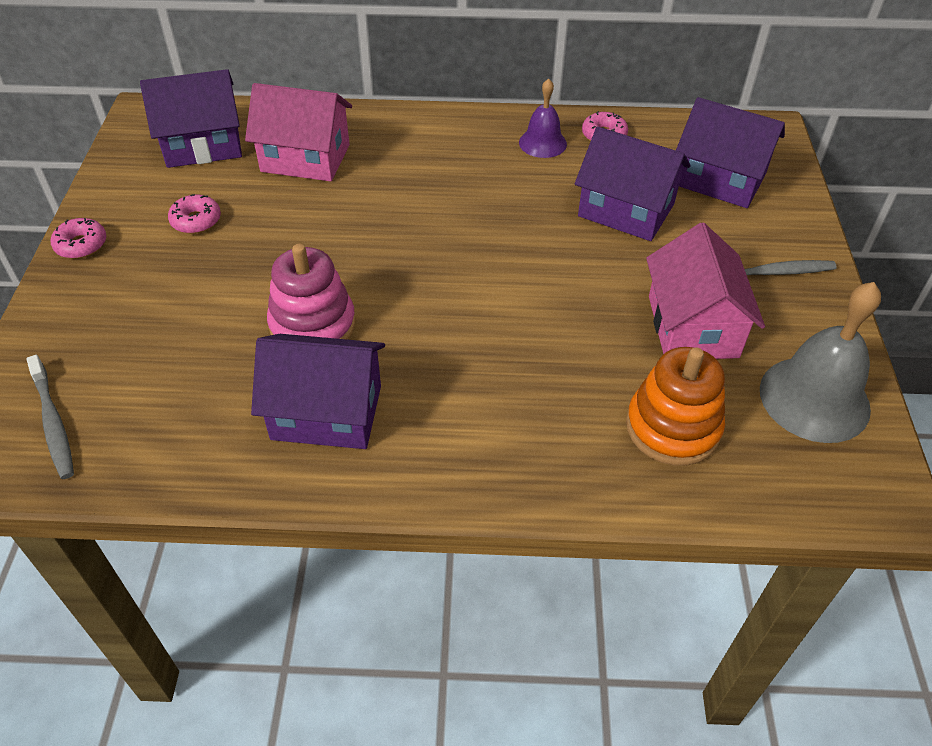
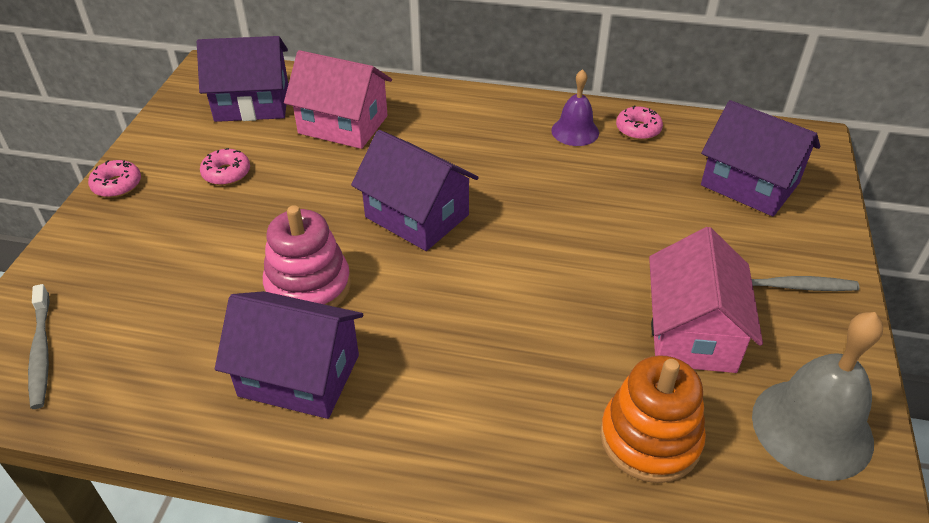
camera: 10 degrees right, 5 degrees down
purple house [575,127,690,241] -> purple house moved to [351,130,479,251]

